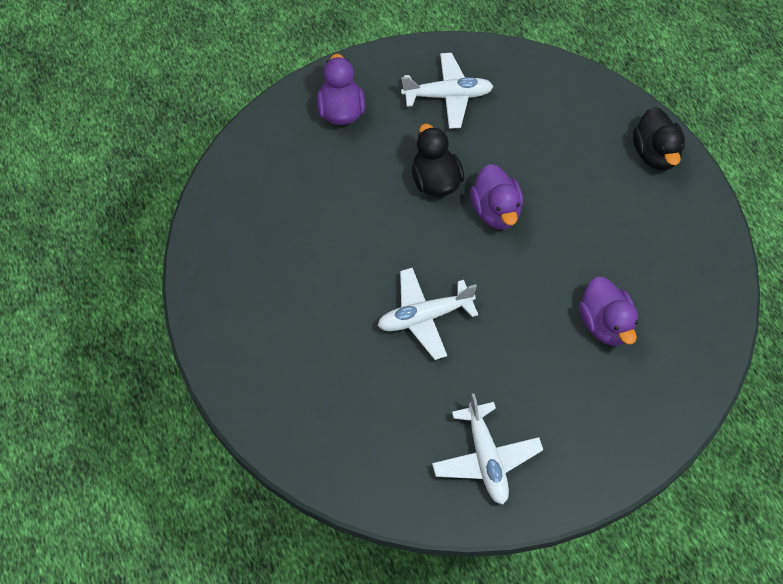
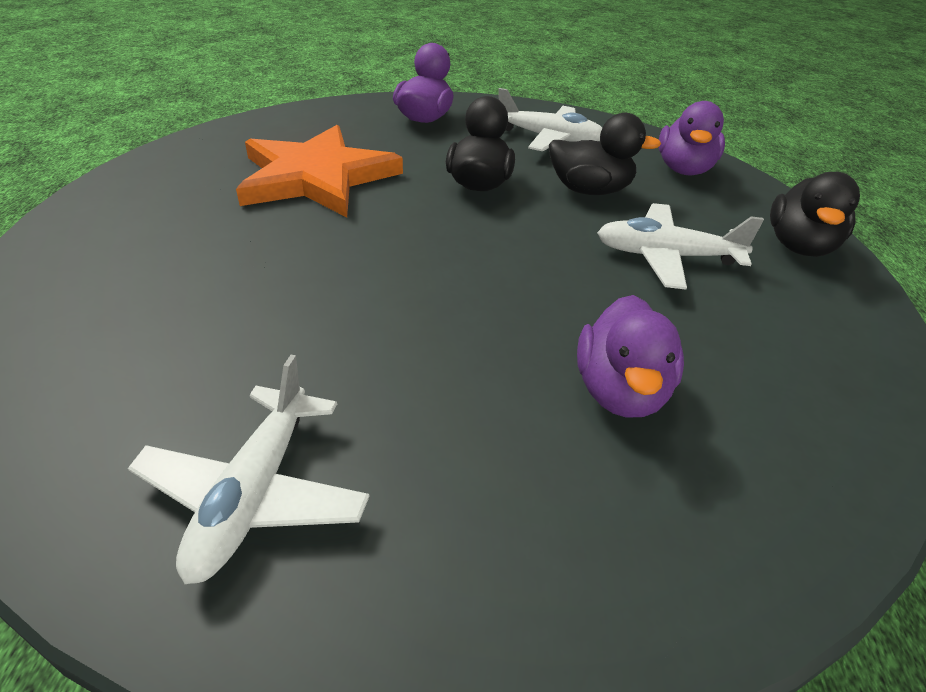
camera: 25 degrees right, 20 degrees down
white plane [377,268,478,360] -> white plane moved to [597,203,764,290]
purple duck [470,164,523,229] -> purple duck moved to [659,101,725,175]
none -> orange star [236,125,403,217]
none -> black duck [549,113,661,195]

